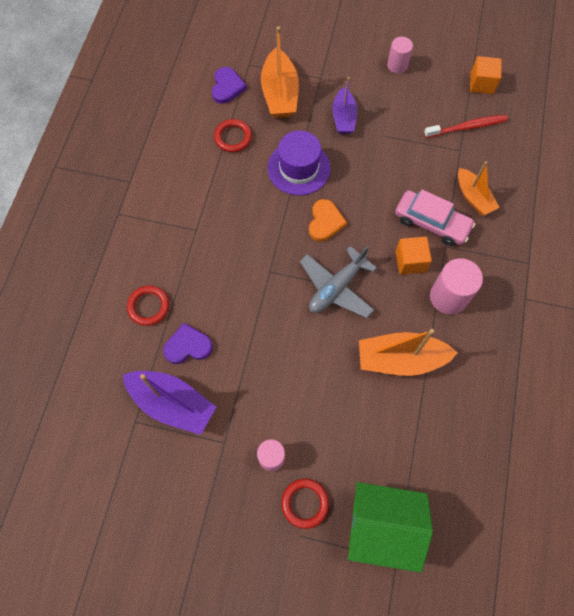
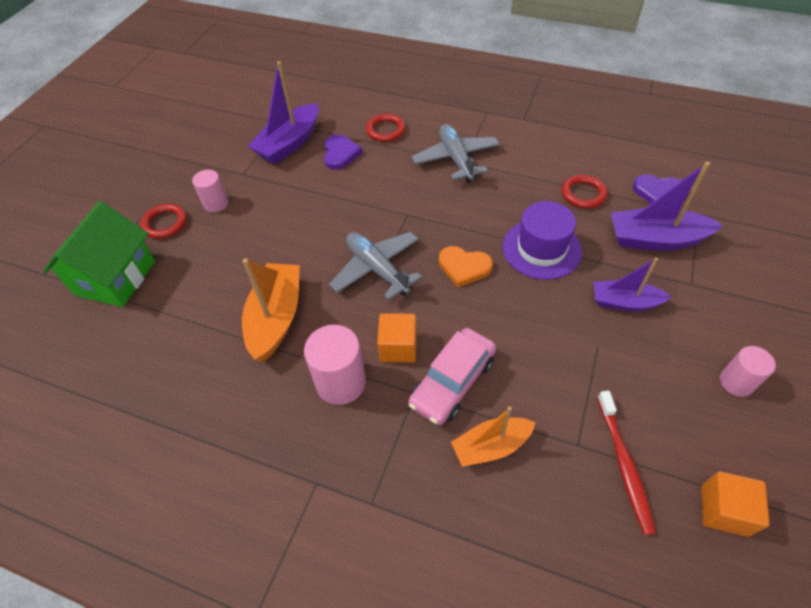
camera: 100 degrees right, 15 degrees down
orange boat [261,26,299,118] -> purple boat [611,162,723,251]
none -> grey plane [412,124,500,183]

